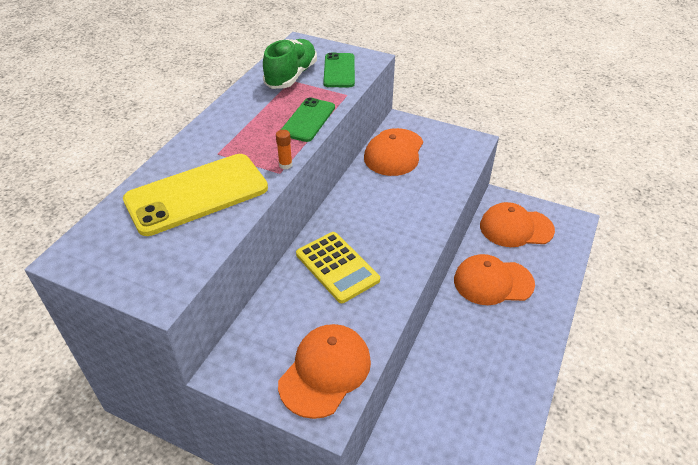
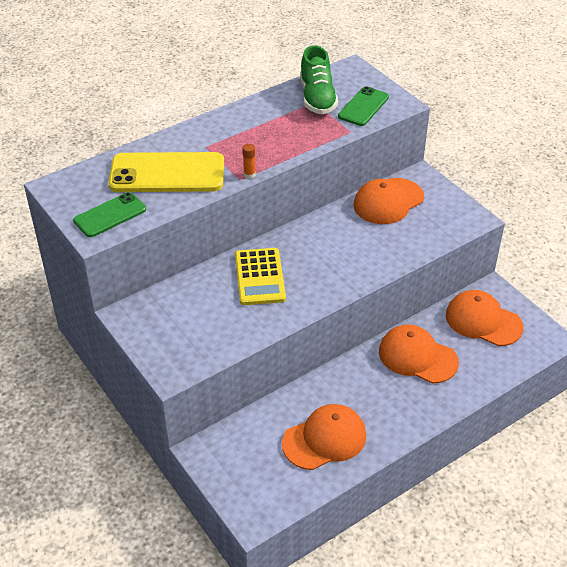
camera: 30 degrees right, 0 degrees up
green shoe [263,39,317,89] -> green shoe turned 120 degrees clockwise [300,45,338,114]
orange cap [278,324,371,419] -> orange cap moved to [282,404,366,470]
green phone [281,97,335,142] -> green phone moved to [73,192,146,237]

